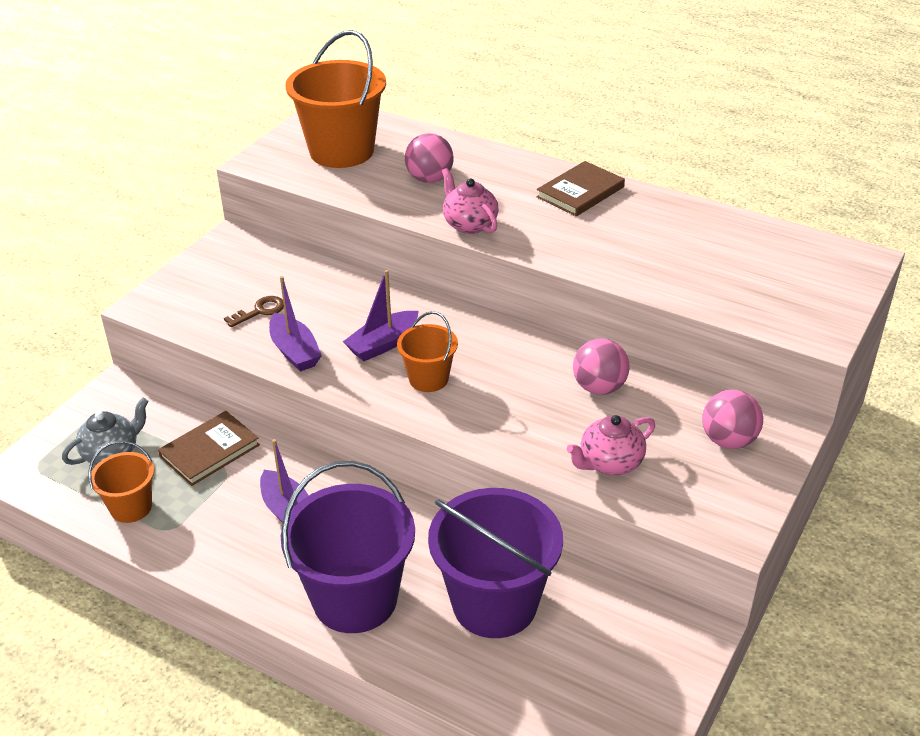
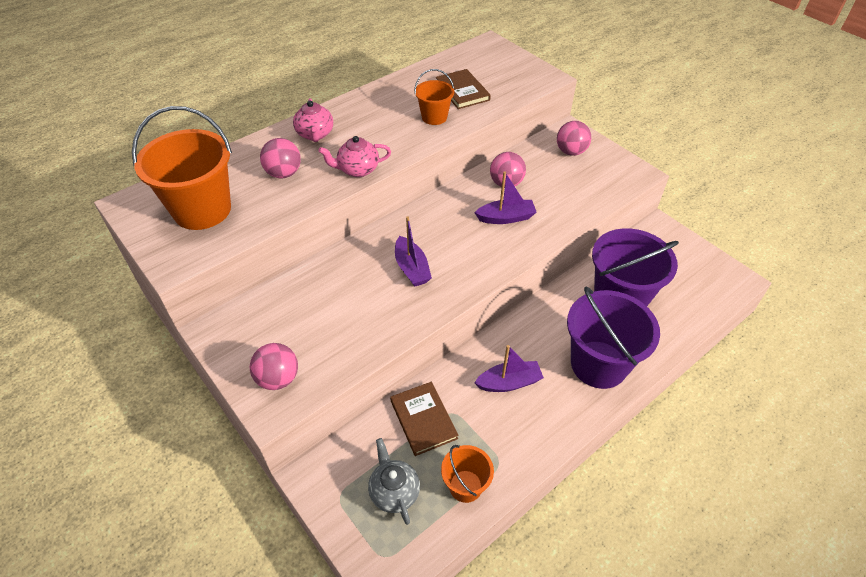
camera: 70 degrees left, 10 degrees up
brown key [224,296,284,327] -> none
purple boat [269,276,322,372] -> purple boat moved to [474,171,536,224]
orange bucket [397,311,458,392] -> orange bucket moved to [414,69,454,125]
brown book [536,161,625,216] -> brown book moved to [436,69,491,109]
pink teapot [567,415,655,475] -> pink teapot moved to [293,98,333,142]
none -> pink ball [250,343,298,390]

